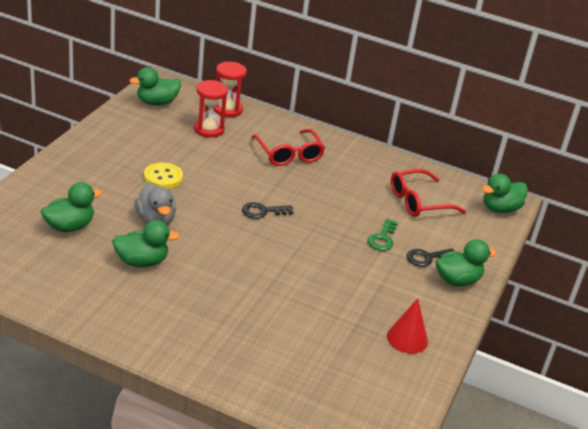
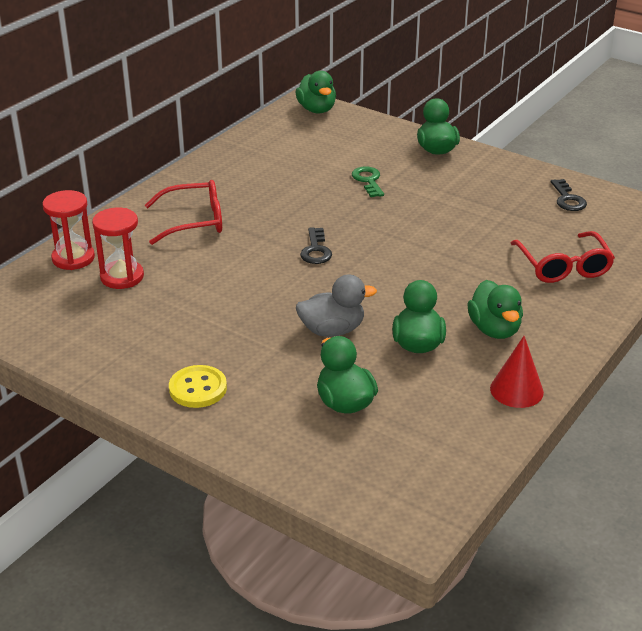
camera: 75 degrees left, 0 degrees up
green duck [130,67,181,106] -> green duck moved to [467,280,523,339]
yellow button [144,162,183,189] -> yellow button moved to [169,365,227,408]
green key [368,219,398,251] -> green key turned 135 degrees counterclockwise [352,166,384,197]
red cone [387,298,428,354] -> red cone moved to [490,336,544,408]
red glasses [391,169,466,217] -> red glasses moved to [510,231,615,283]
black key [407,248,454,267] -> black key moved to [551,179,587,211]

